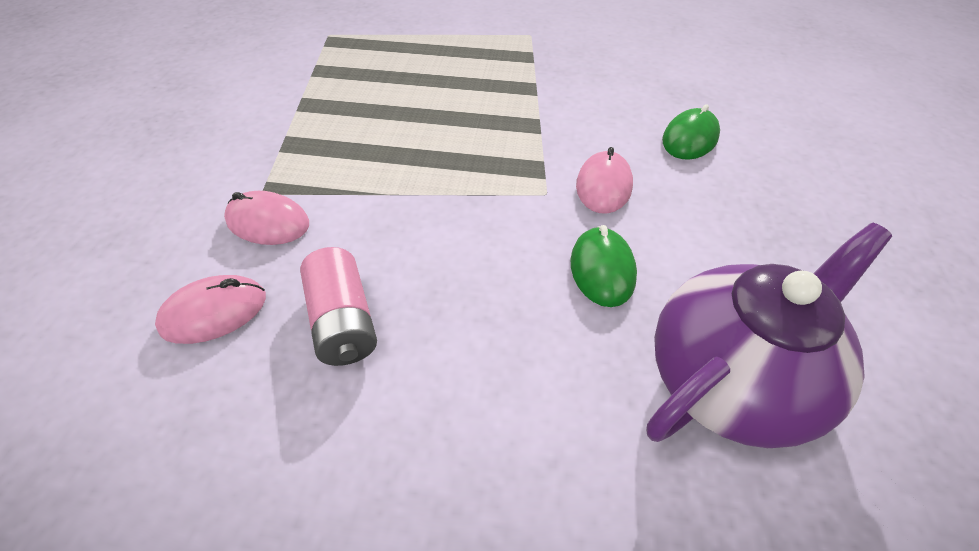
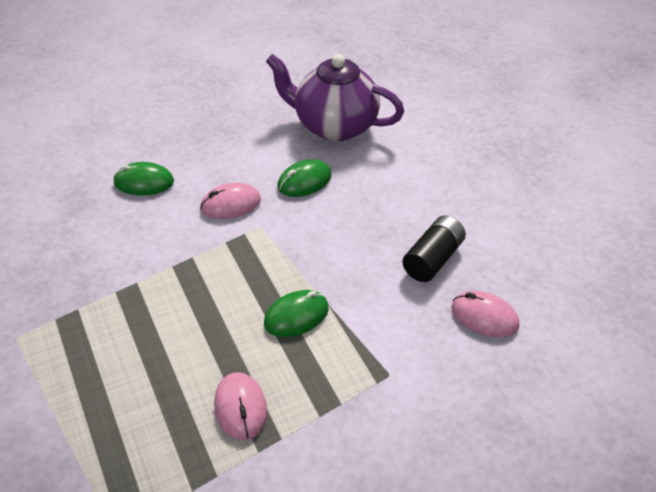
camera: 125 degrees left, 5 degrees down
pink mouse [224,191,309,245] -> pink mouse moved to [214,372,267,440]
pink battery [300,247,377,366] -> black battery [402,215,466,282]
none -> green mouse [264,290,329,337]

